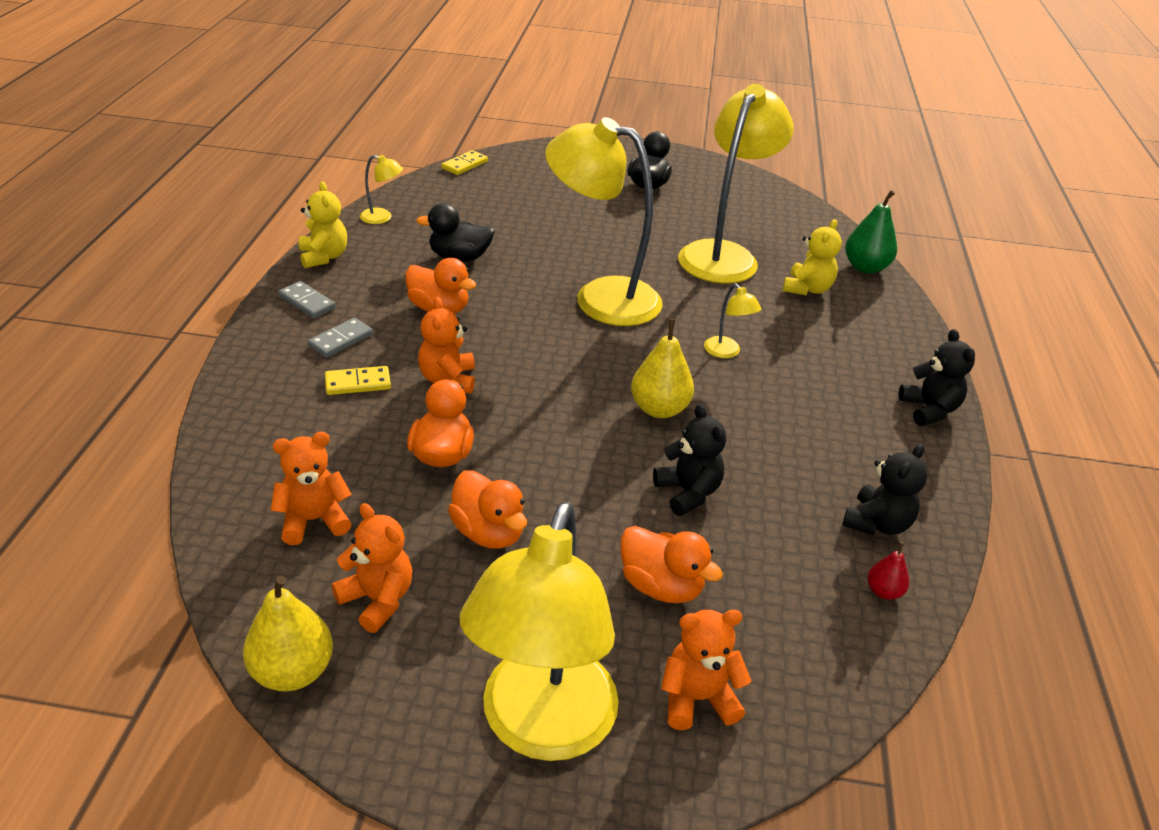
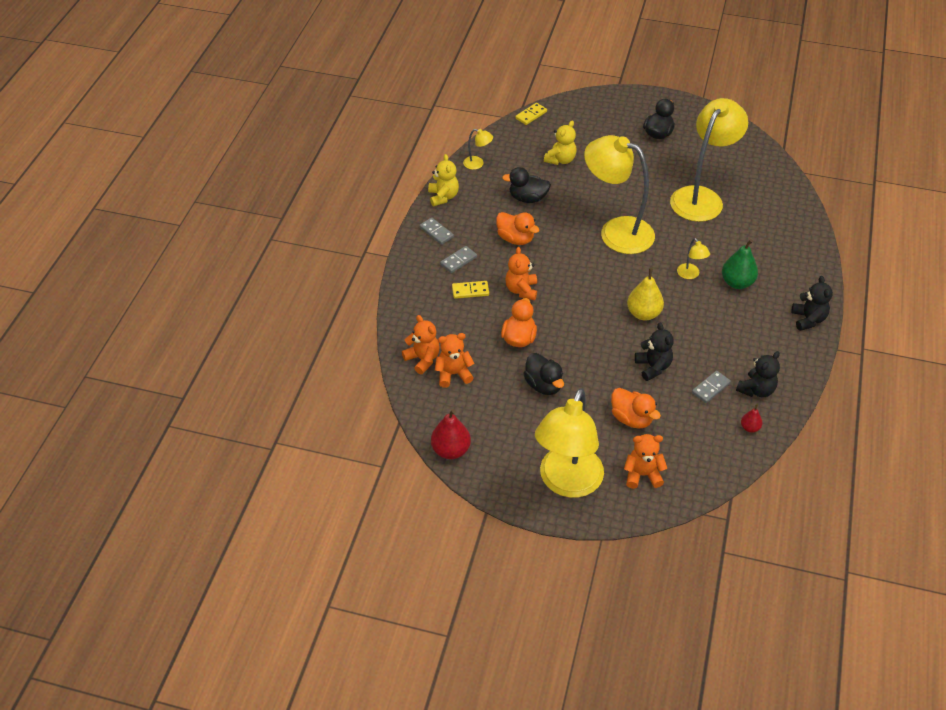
camera: 10 degrees right, 10 degrees up
yellow pear [243,576,333,691] -> red pear [431,409,471,459]
orange teddy bear [332,503,412,633] -> orange teddy bear moved to [402,315,440,374]
orange duck [448,470,527,549] -> black duck [523,353,564,395]
yellow teddy bear [783,219,842,295] -> yellow teddy bear moved to [544,120,577,165]
green pear [845,190,897,274] -> green pear moved to [722,239,758,289]
none -> grey domino [692,371,731,403]

